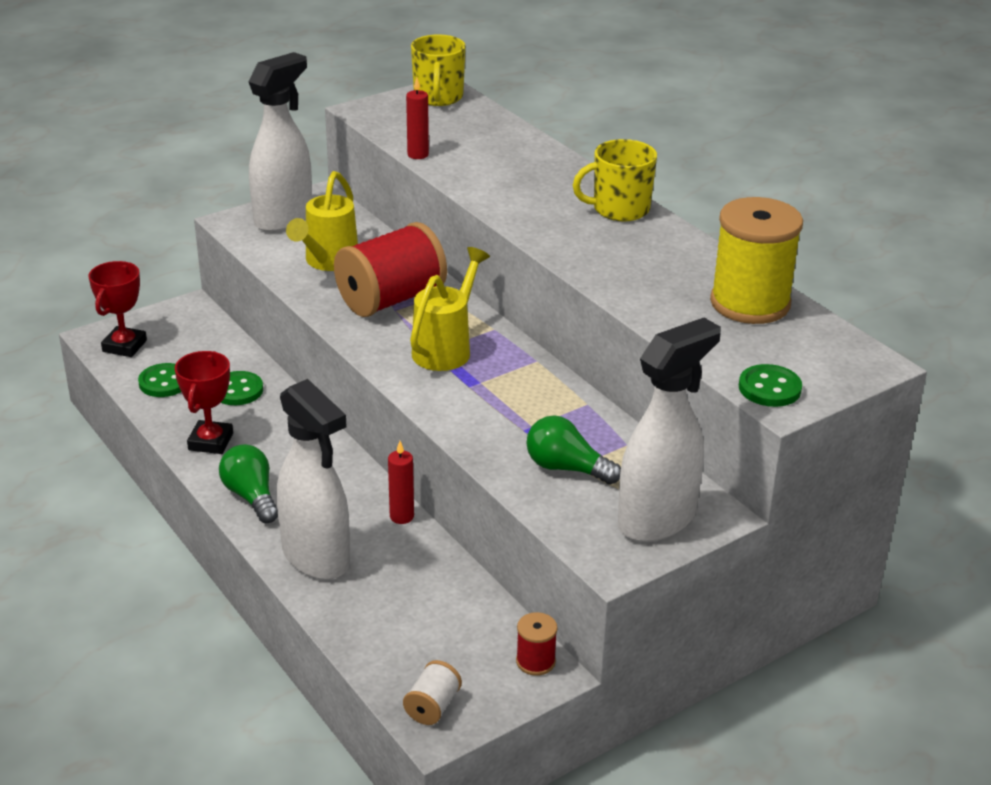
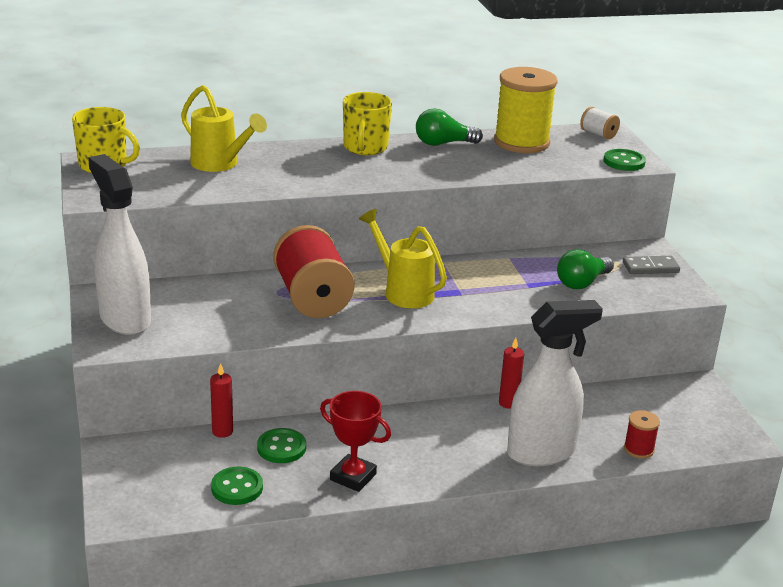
camera: 70 degrees left, 5 degrees down
red trophy [88,261,147,357] -> none
green light bulb [219,444,278,523] -> green light bulb moved to [416,108,483,146]
yellow watering can [286,171,358,271] -> yellow watering can moved to [181,85,267,172]
white spool [403,660,462,725] -> white spool moved to [580,107,620,139]
red candle [406,78,429,159] -> red candle moved to [210,363,233,438]
red spool [516,612,558,676] -> red spool moved to [624,410,660,459]
white spray bottle [618,318,721,542] -> grey domino [623,256,680,274]

